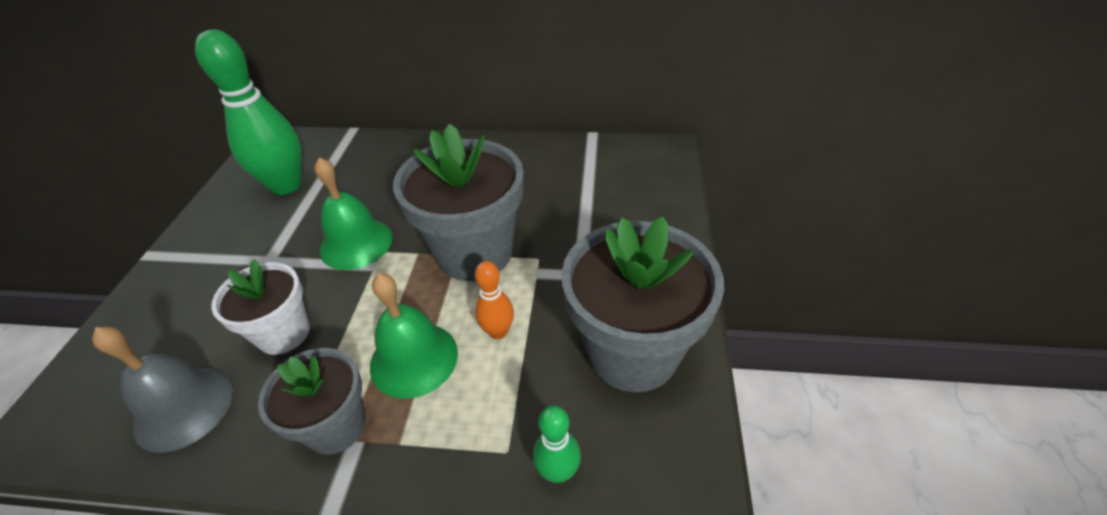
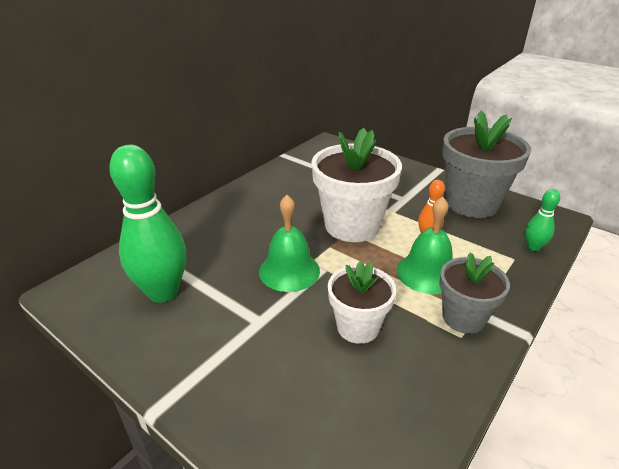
camera: 60 degrees left, 10 degrees down
grey bell [92,326,233,453] -> none
grey flower pot [393,124,524,281] -> white flower pot [311,128,402,242]

